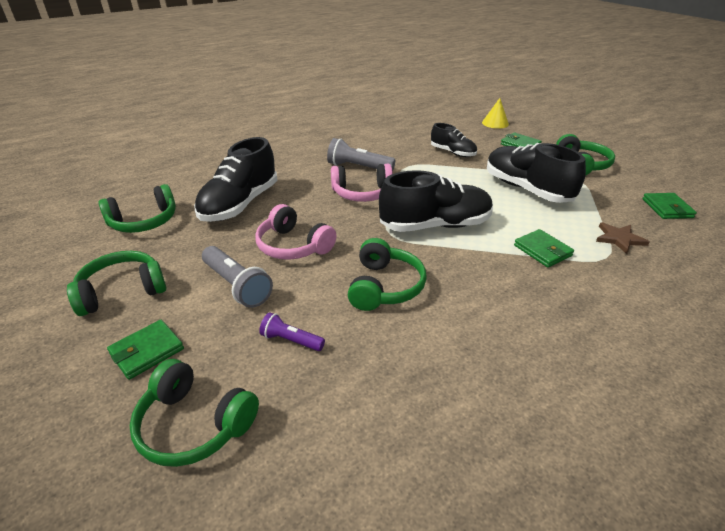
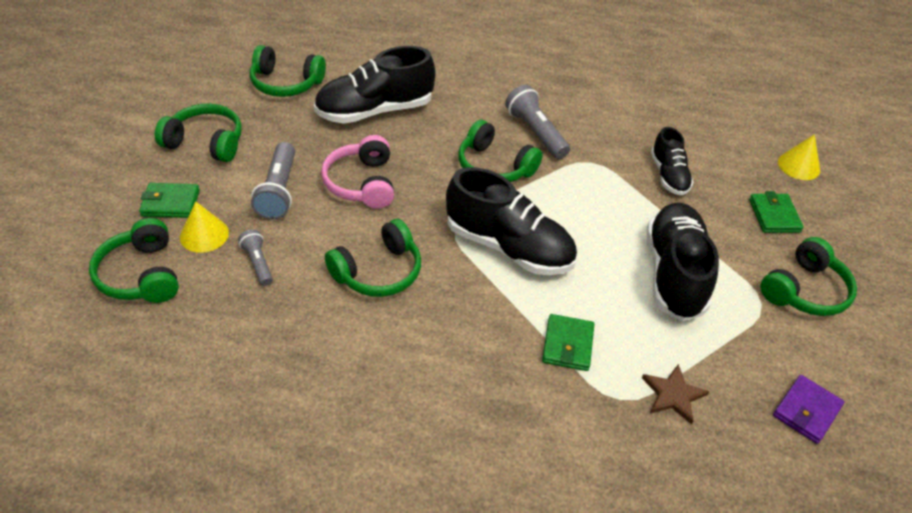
camera: 40 degrees right, 10 degrees up
purple flashlight [259,312,325,351] -> grey flashlight [238,229,273,286]
pink headphones [331,164,393,202] -> green headphones [459,120,543,182]
green wallet [642,193,697,219] -> purple wallet [773,375,844,444]
none -> yellow cone [180,202,229,253]

